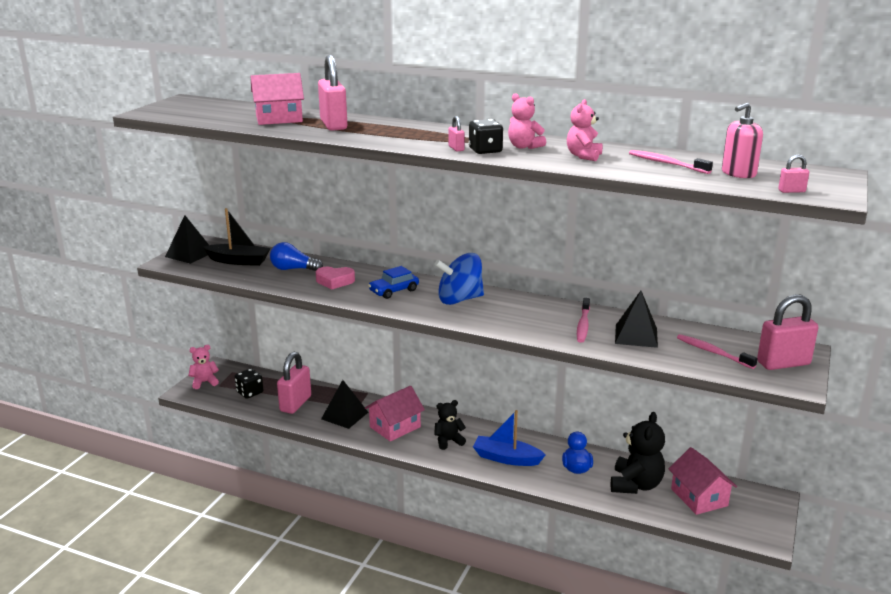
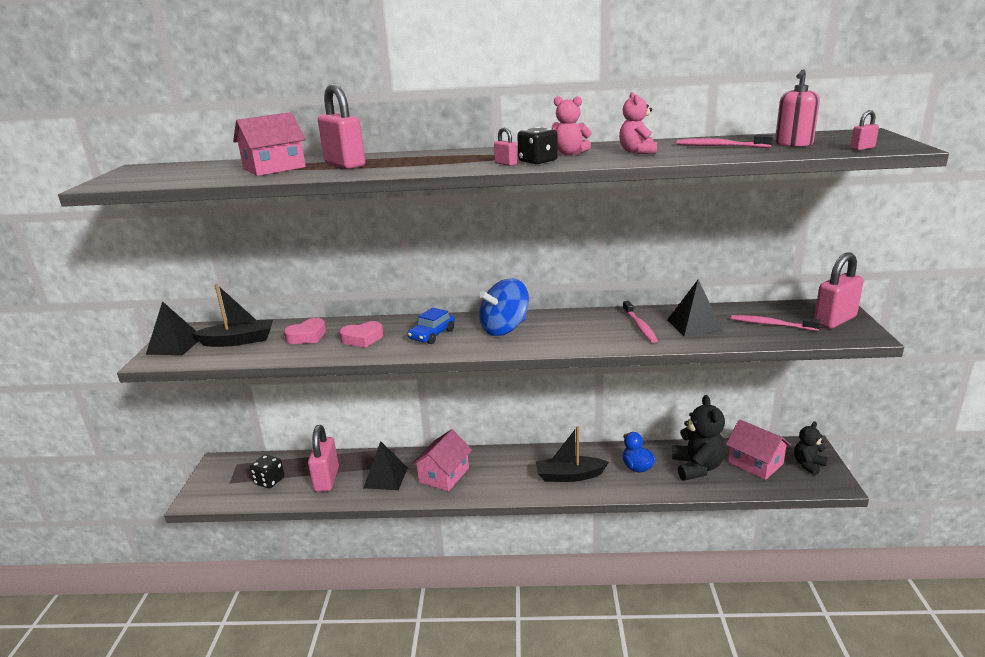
camera: 20 degrees left, 0 degrees up
pink teddy bear [188,345,219,389] -> none
blue light bulb [270,242,323,271] -> pink heart [284,318,326,344]
black teddy bear [434,400,466,450] -> black teddy bear moved to [794,421,828,475]
blue boat [473,410,546,466] -> black boat [536,426,609,482]

